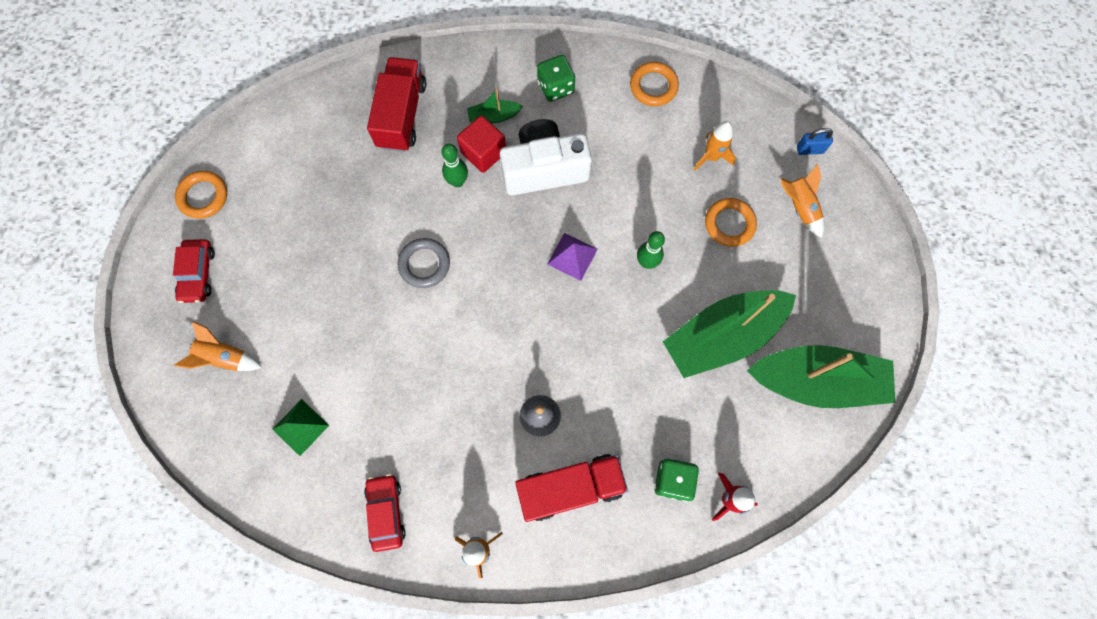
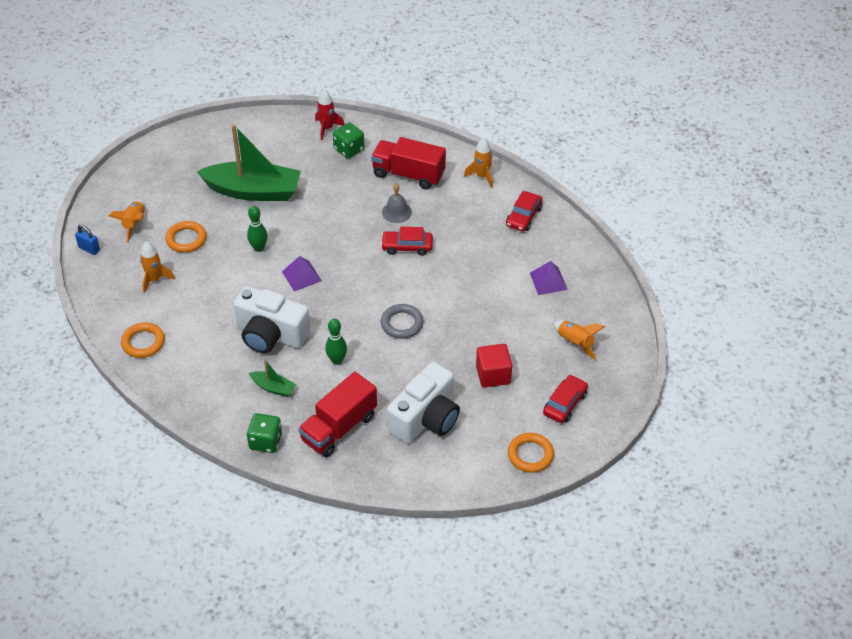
camera: 145 degrees left, 25 degrees down
green pyramid [272,399,329,456] -> purple pyramid [530,261,568,295]
red cube [457,116,506,173] -> red cube moved to [476,344,512,388]
green dice [537,55,575,102] -> green dice moved to [247,413,282,453]
green boat [747,345,895,408] -> none
none -> red car [381,227,433,256]
none -> white camera [387,362,460,444]

